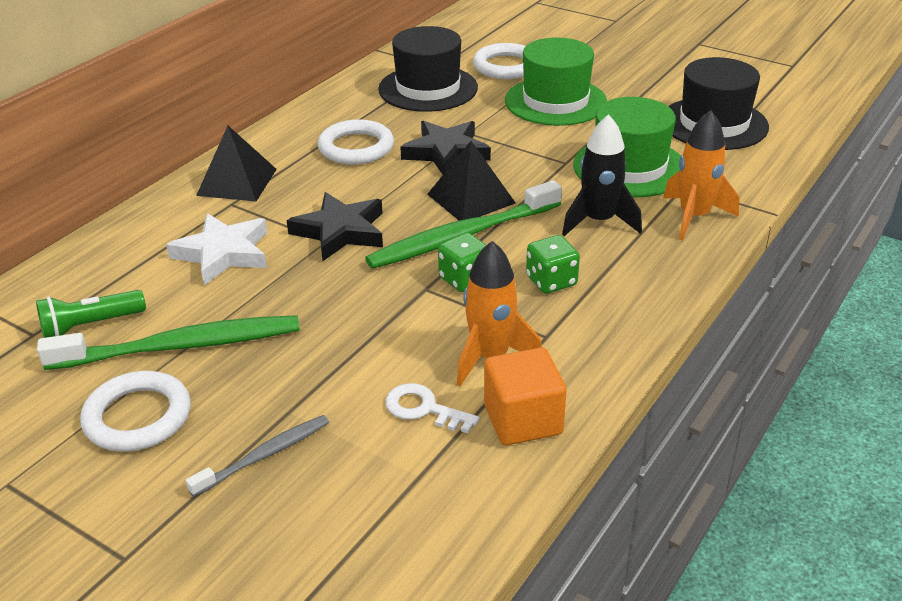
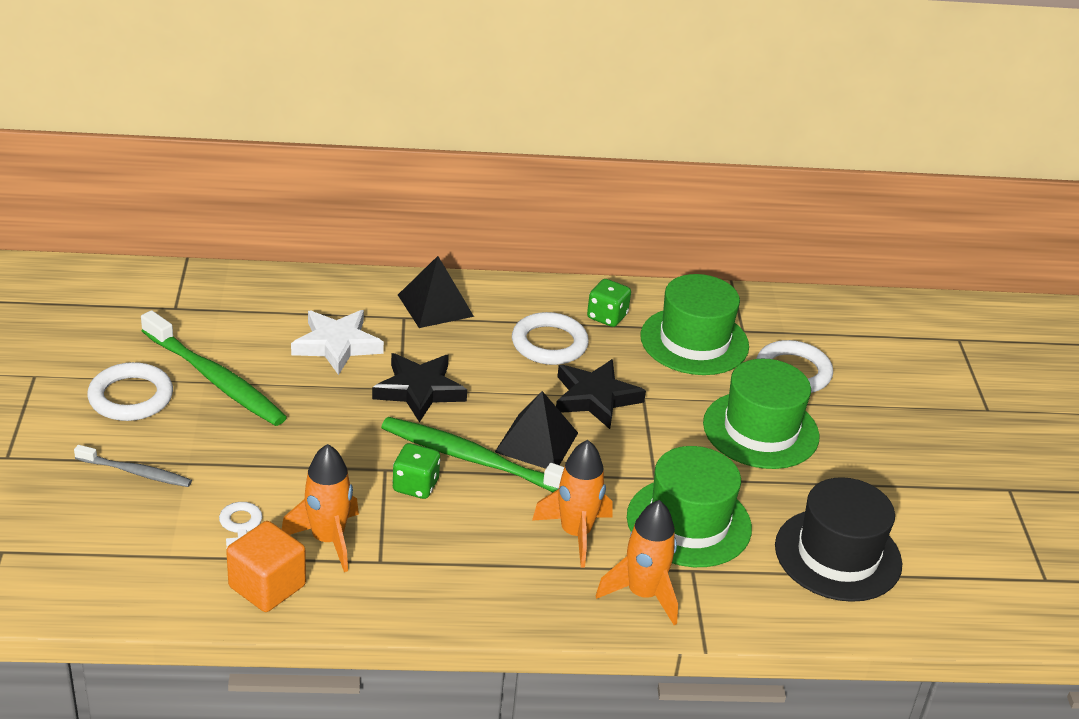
camera: 50 degrees right, 0 degrees up
green flashlight [36,290,146,338] -> none
black hat [378,26,478,112] -> green hat [640,274,749,375]
green dice [526,235,580,293] -> green dice moved to [587,279,631,327]
black rocket [562,114,642,236] -> orange rocket [532,440,613,568]

